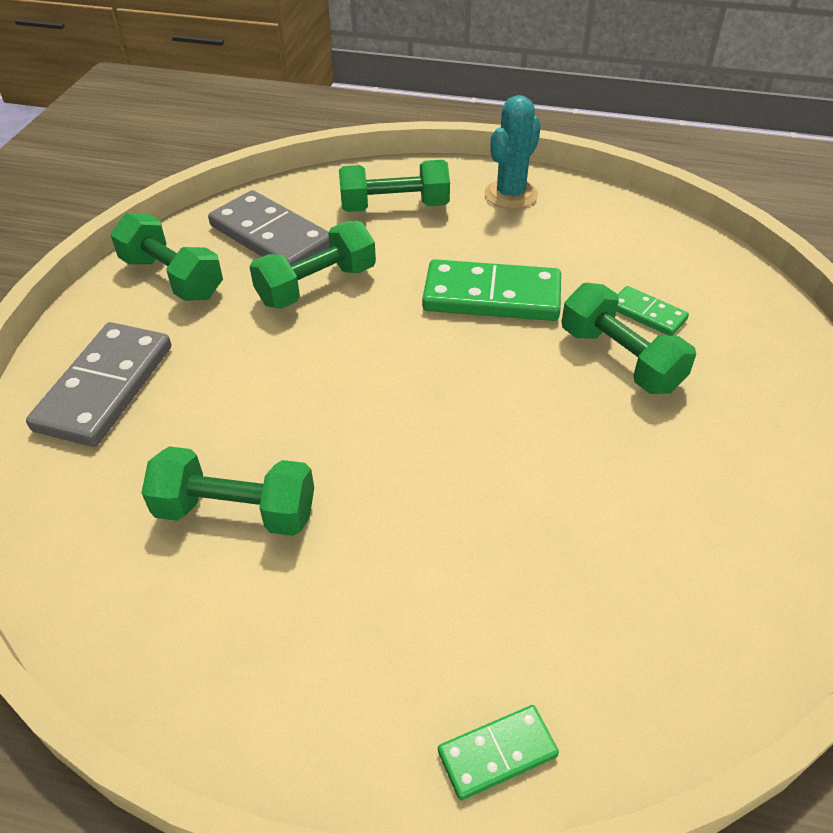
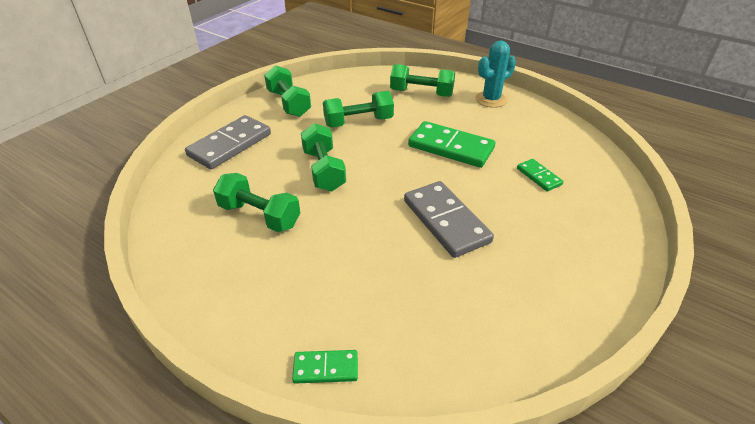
camera: 20 degrees right, 5 degrees down
grey domino [208,190,330,265] -> grey domino moved to [404,181,494,258]
green dumbbell [562,283,696,394] -> green dumbbell moved to [301,123,346,191]

